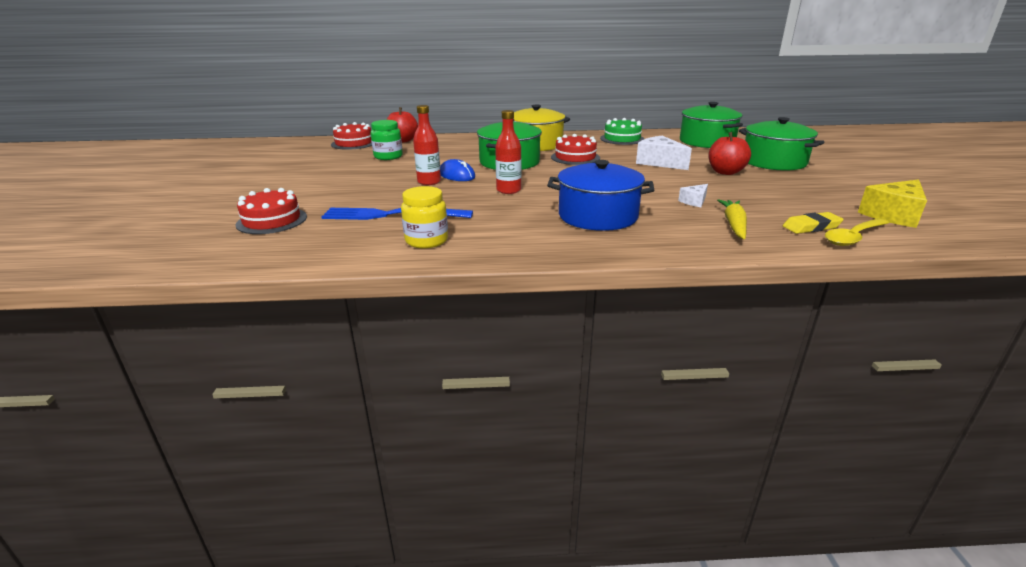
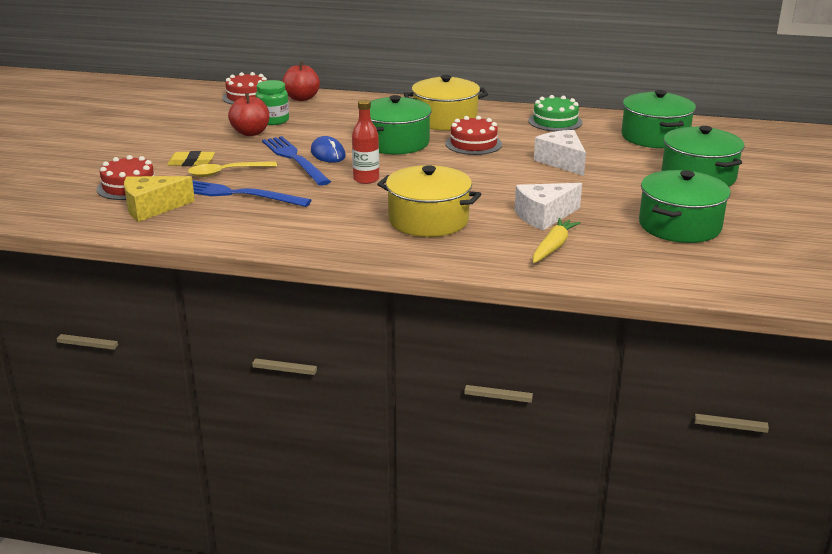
camera: 15 degrees right, 0 degrees up
yellow jar [401,186,448,249] -> none
red bottle [413,105,441,185] -> blue fork [262,136,331,186]
blue pot [547,160,654,231] -> yellow pot [377,165,481,237]
white cheese [678,184,708,207] -> white cheese [515,183,582,230], size x1.90
red apple [708,132,751,175] -> red apple moved to [228,93,269,136]
yellow eraser [783,212,844,234] -> yellow eraser moved to [167,151,215,166]
yellow spoon [825,218,889,246] -> yellow spoon moved to [188,161,277,177]
yellow cheese [858,179,927,228] -> yellow cheese moved to [124,176,195,222]
none -> green pot [639,170,731,243]

